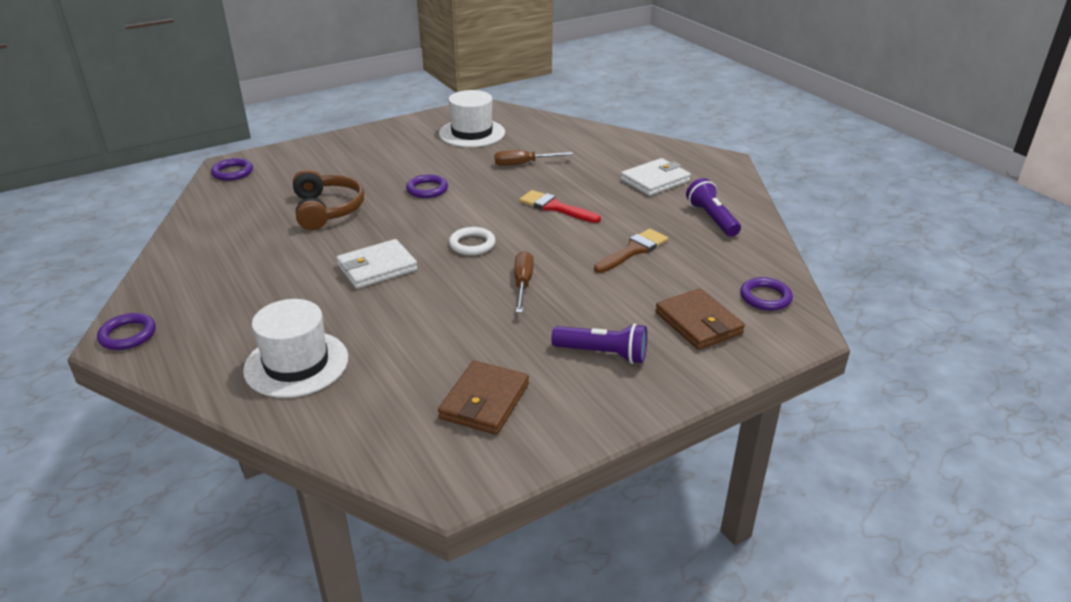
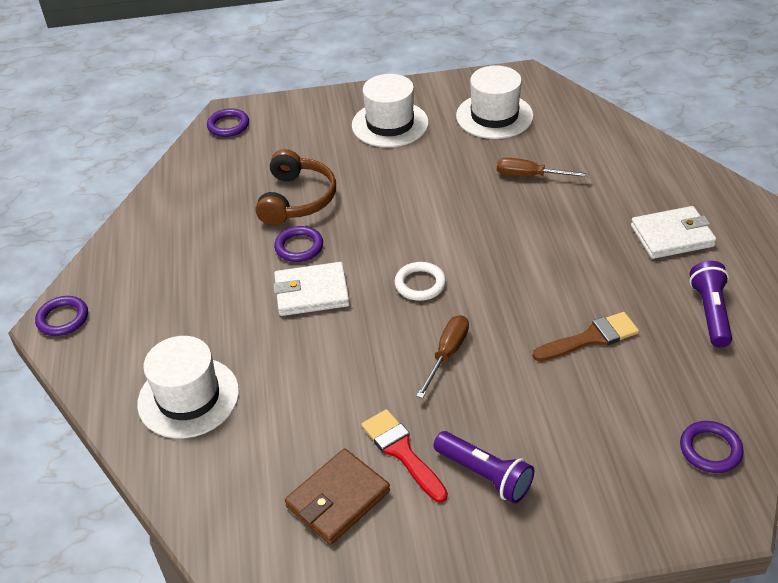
camera: 25 degrees right, 10 degrees up
purple ring [406,174,448,198] -> purple ring moved to [274,226,323,262]
red brush [519,190,601,223] -> red brush moved to [361,409,448,503]
brown wallet [655,289,745,350] -> none
none -> white hat [352,74,429,147]

